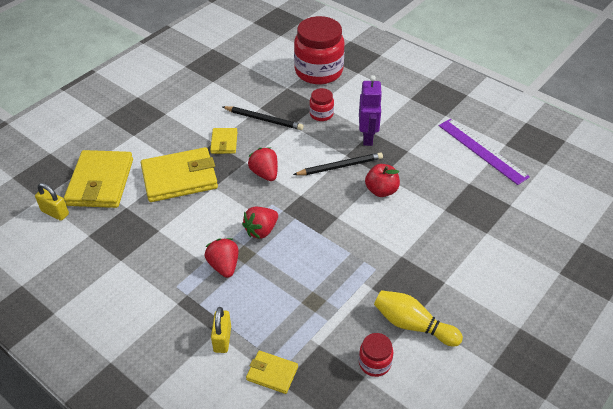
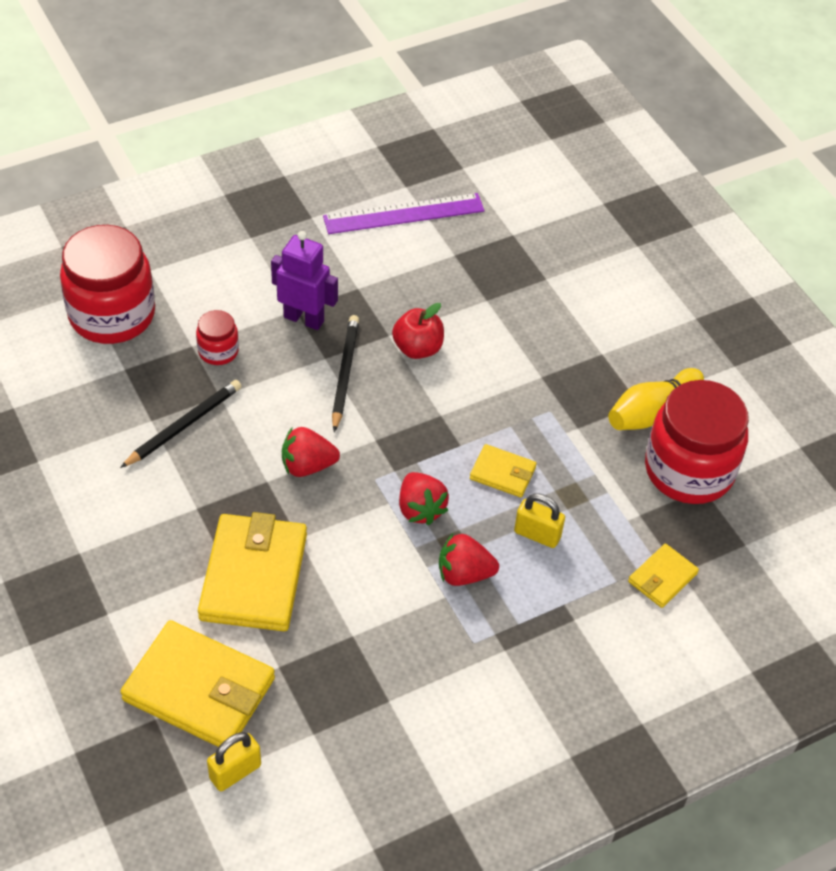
camera: 70 degrees left, 5 degrees up
yellow wallet [210,128,237,154] -> yellow wallet moved to [470,444,536,497]
yellow padlock [211,307,231,353] -> yellow padlock moved to [514,494,565,548]
red jar [359,333,393,377] -> red jar [645,380,749,504], size x2.16

